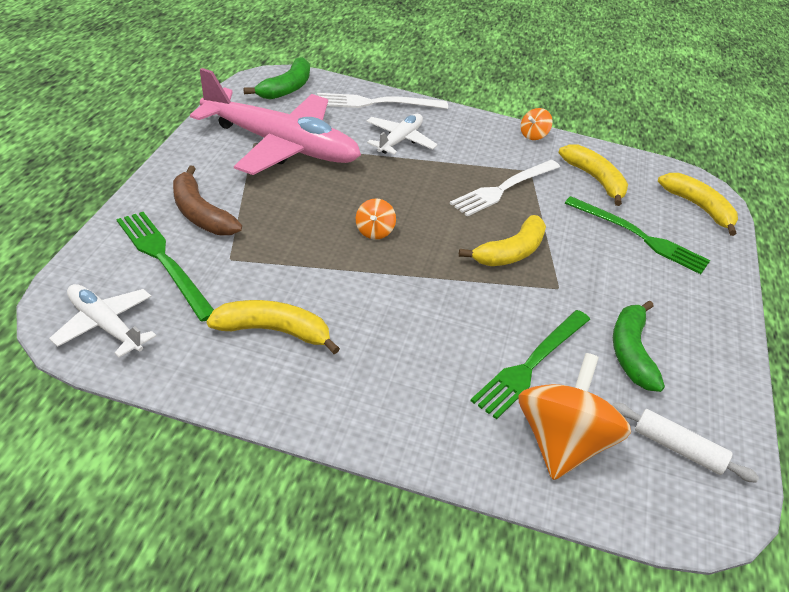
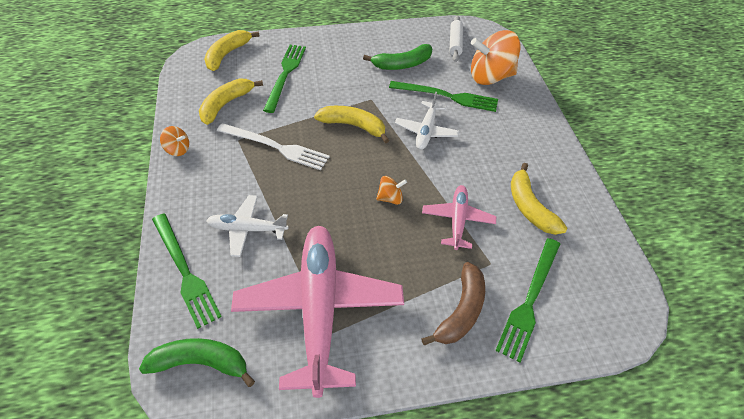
camera: 110 degrees left, 10 degrees up
white plane [49,284,156,357] -> white plane moved to [395,92,459,150]
white fork [317,93,448,109] -> green fork [152,214,222,329]
none -> pink plane [422,185,496,250]

